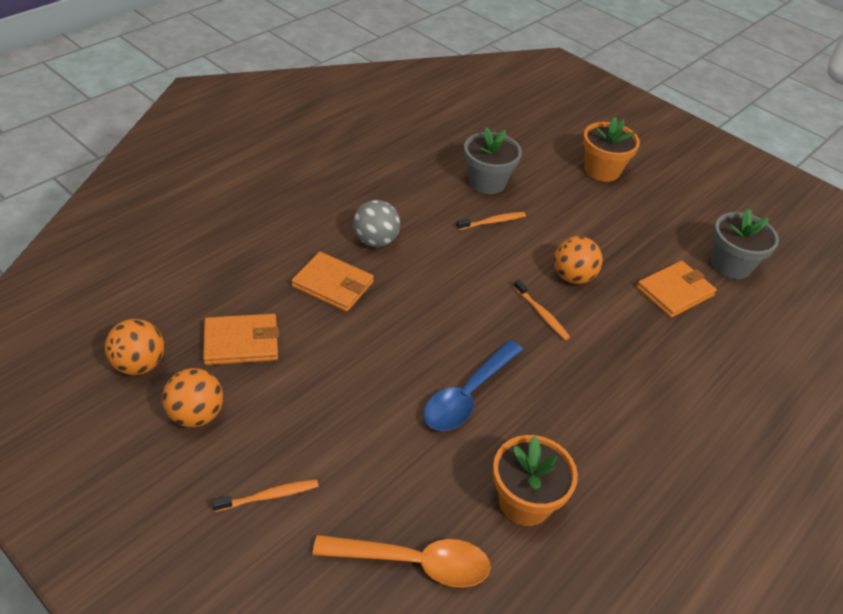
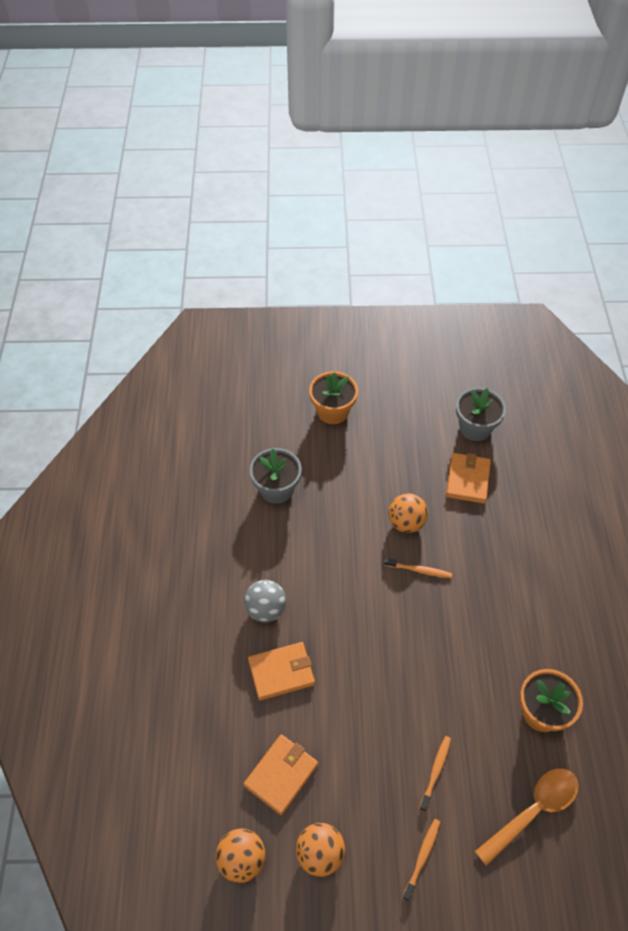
camera: 40 degrees left, 10 degrees up
blue spoon [423,340,523,431] -> none
orange toothbrush [456,212,526,230] -> orange toothbrush moved to [420,736,451,812]

